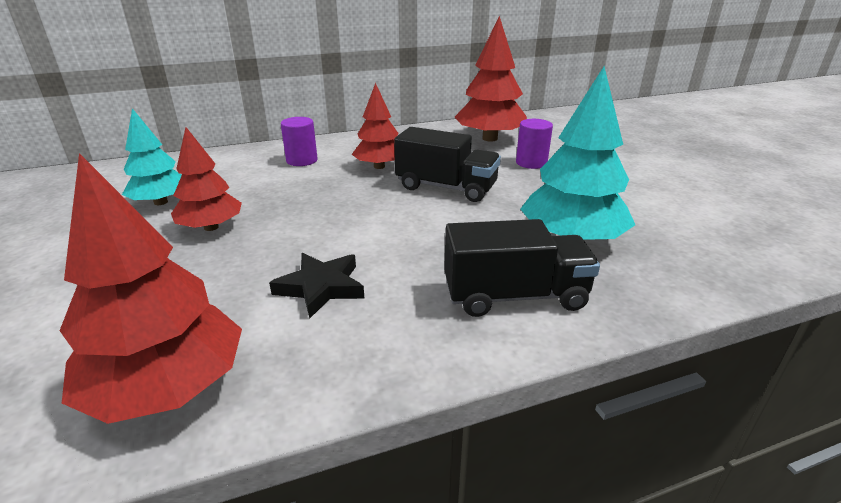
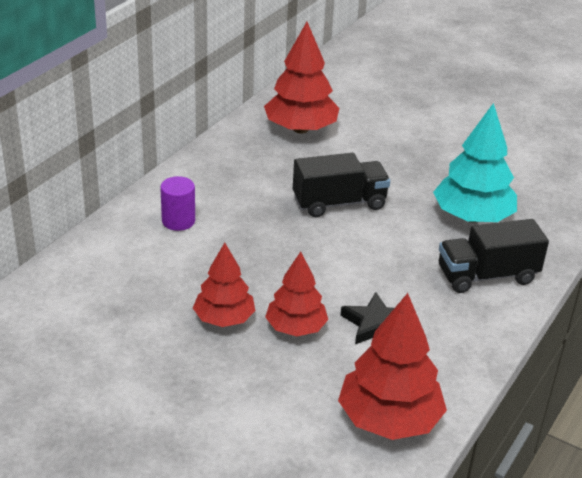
camera: 40 degrees left, 5 degrees up
turquoise tree [122,108,182,205] -> none
red tree [352,83,399,169] -> red tree moved to [265,252,328,336]
black truck [444,219,600,317] -> black truck turned 150 degrees counterclockwise [439,219,549,293]
purple cylinder [516,119,553,169] -> none

